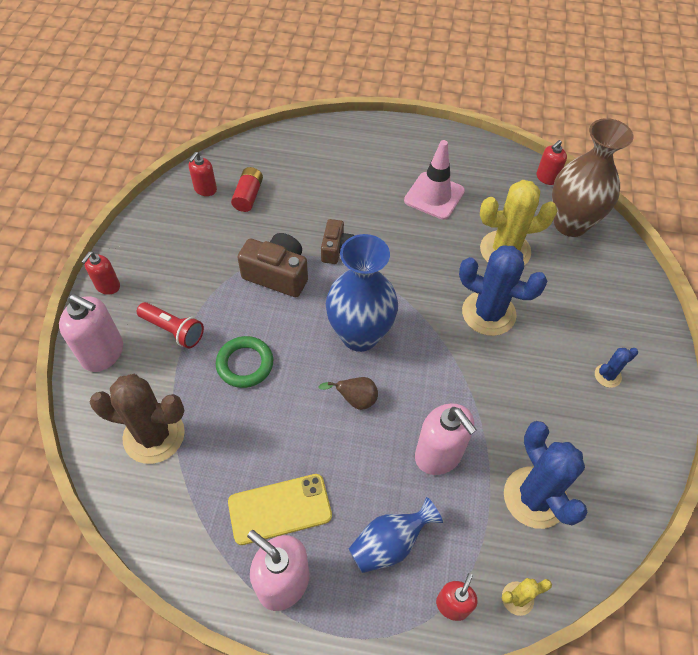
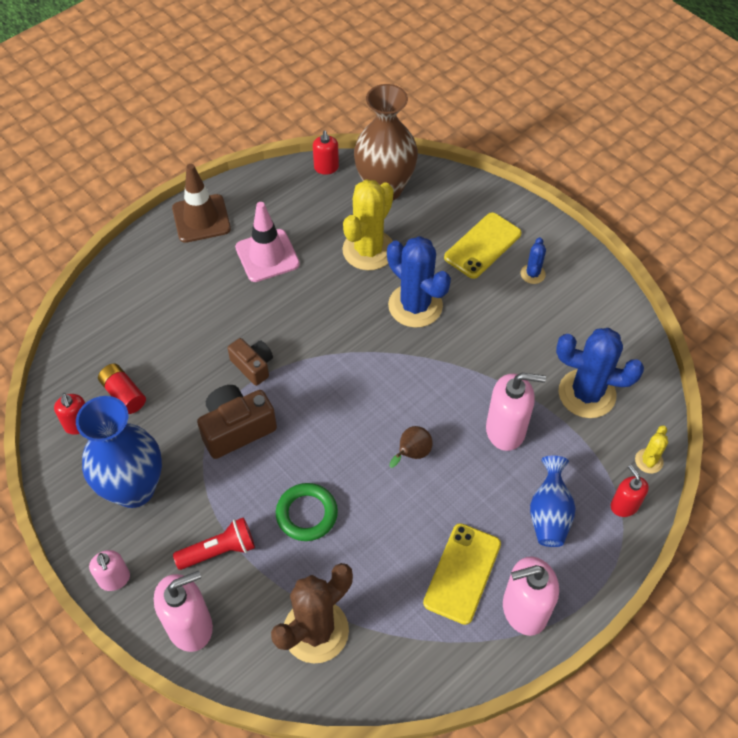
camera: 50 degrees left, 0 degrees up
red soap dispenser [81,252,120,295] -> pink soap dispenser [89,550,130,591]
blue vase [326,234,398,352] -> blue vase moved to [76,396,162,508]
blue cactus [459,245,547,336] -> blue cactus turned 75 degrees clockwise [387,236,451,328]
none -> brown traffic cone [172,164,231,243]
none -> yellow phone [444,212,521,279]

